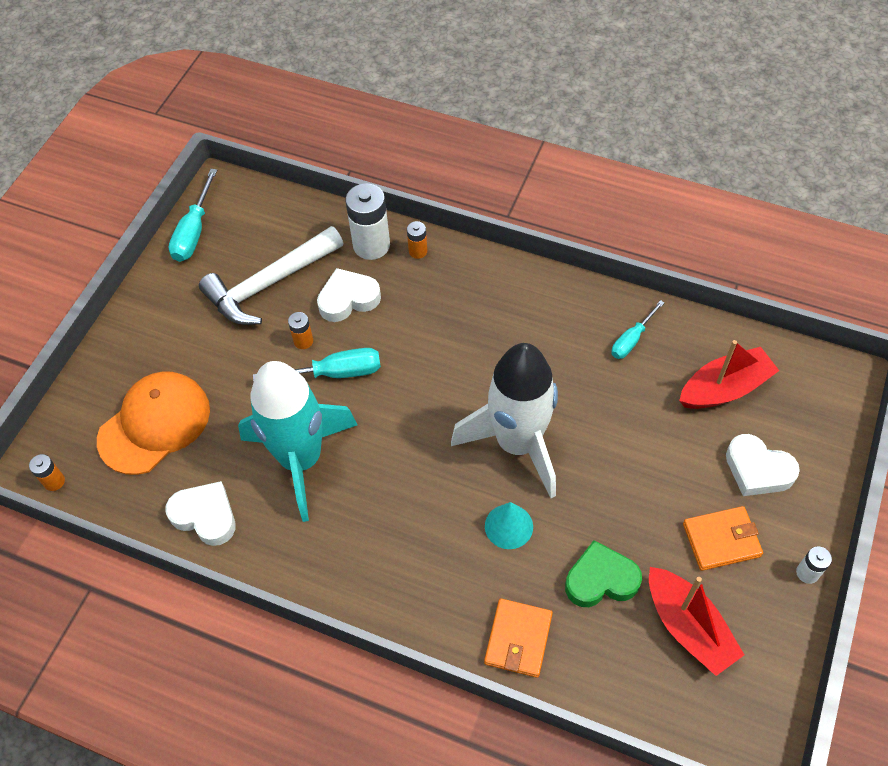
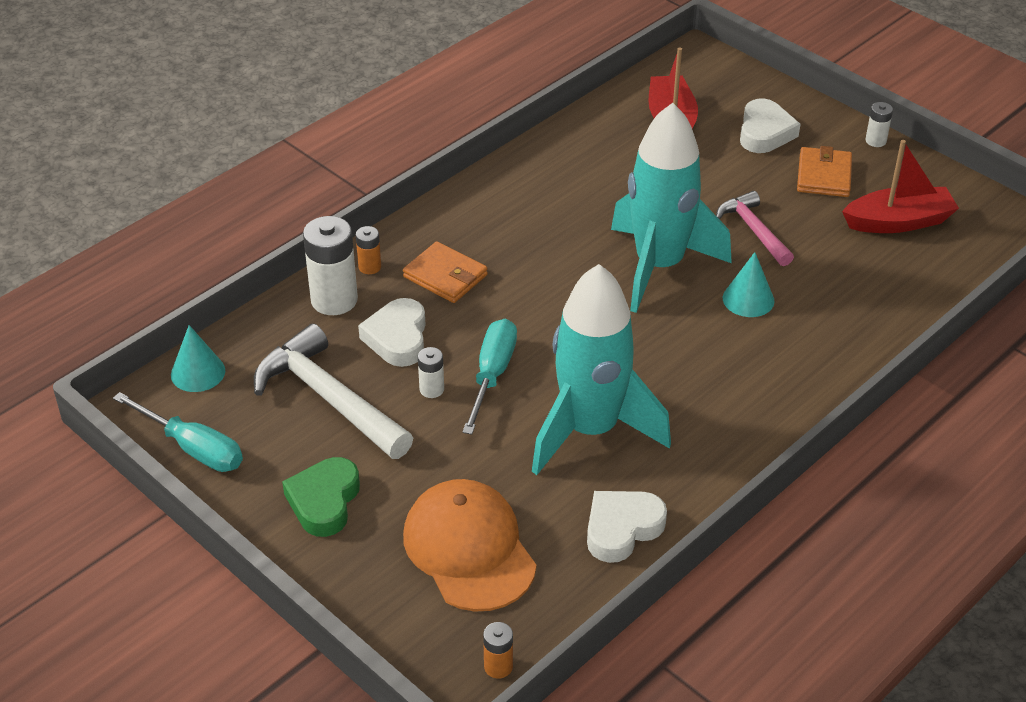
camera: 70 degrees left, 15 degrees down
white hammer [199,226,343,325] -> white hammer turned 150 degrees clockwise [254,324,413,459]
orange battery [288,312,313,349] -> white battery [418,347,444,398]
white rocket [451,343,558,498] -> turquoise rocket [611,103,732,313]
orange wallet [484,598,553,678] -> orange wallet moved to [403,241,488,303]
green heart [565,540,642,607] -> green heart moved to [282,457,360,537]
turquoise screwdriver [612,300,664,359] -> none
white heart [726,434,800,496] -> white heart turned 45 degrees counterclockwise [740,99,800,153]
none -> turquoise cone [171,325,225,392]
none -> pink hammer [716,191,794,266]

